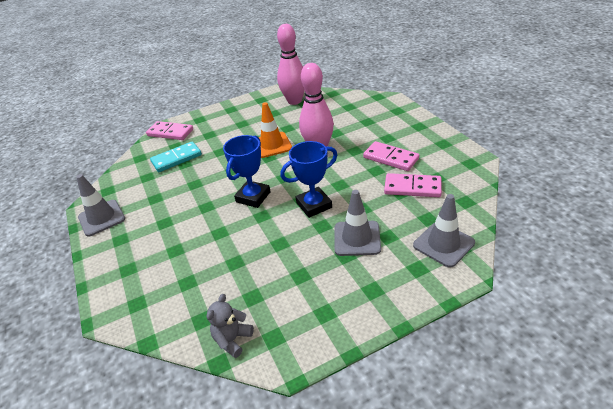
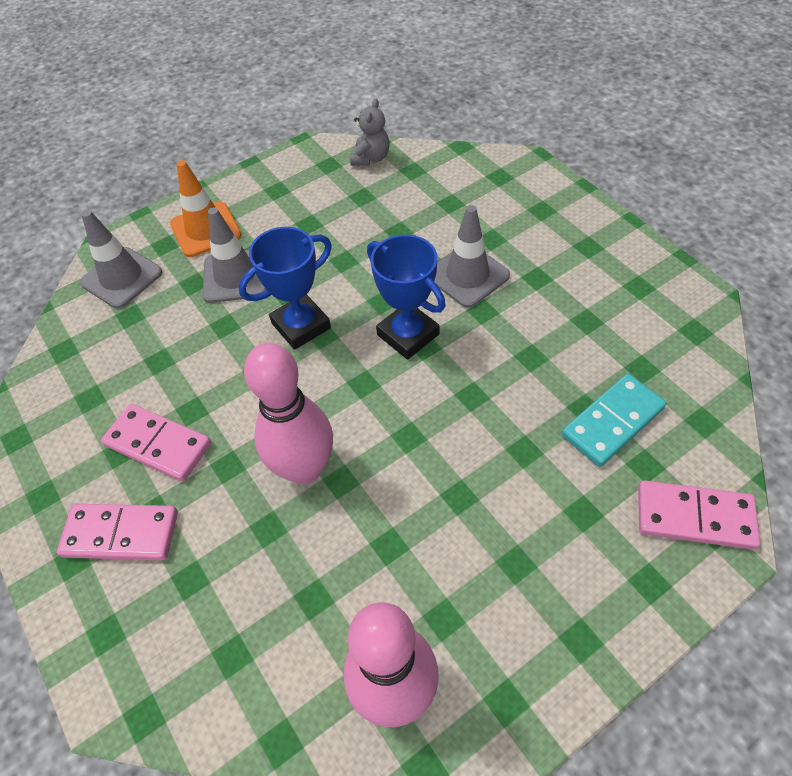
camera: 170 degrees right, 15 degrees up
grey traffic cone [76,174,125,237] -> grey traffic cone moved to [434,205,510,308]
blue trophy [223,135,271,208] -> blue trophy turned 60 degrees counterclockwise [367,235,446,359]
orange traffic cone [259,102,292,158] -> orange traffic cone moved to [170,160,241,257]
pink domino [384,173,442,197] -> pink domino moved to [57,504,178,560]

